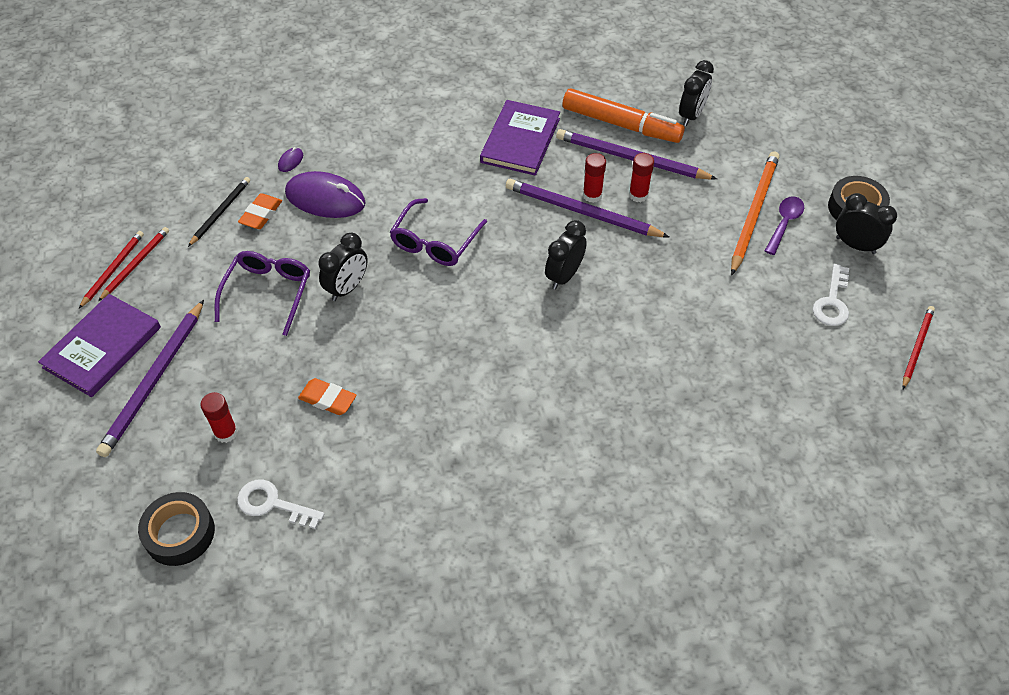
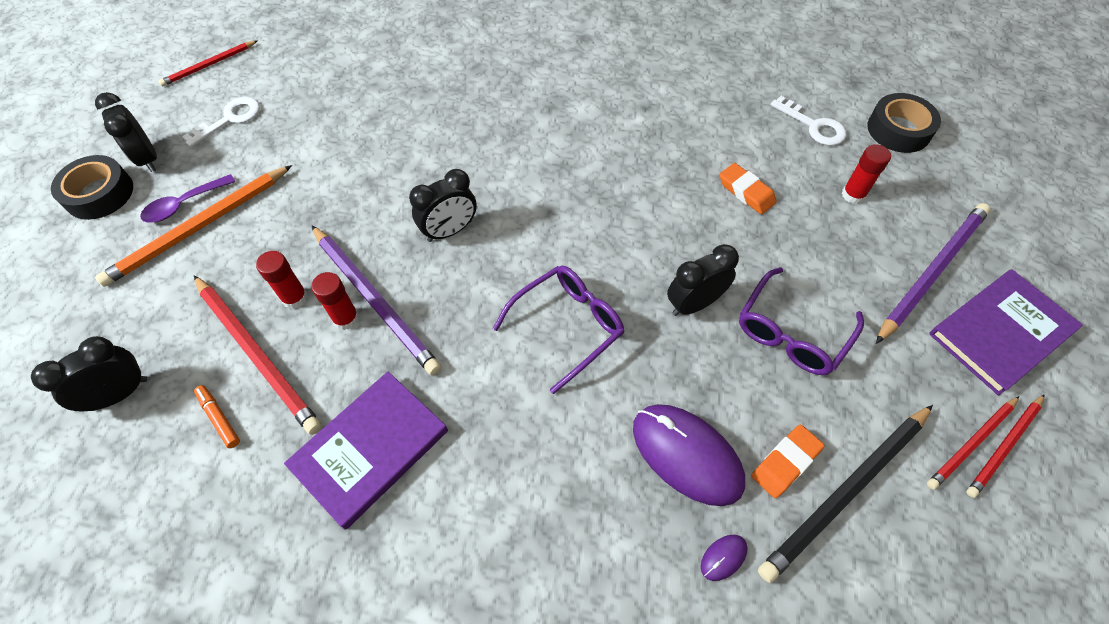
camera: 155 degrees left, 5 degrees up
black pencil [188,177,250,247] -> black pencil [758,405,933,583], size x1.72
purple pencil [556,129,717,180] -> red pencil [194,275,322,435]
orange marker [562,88,685,143] -> orange marker [194,385,240,448], size x0.41

